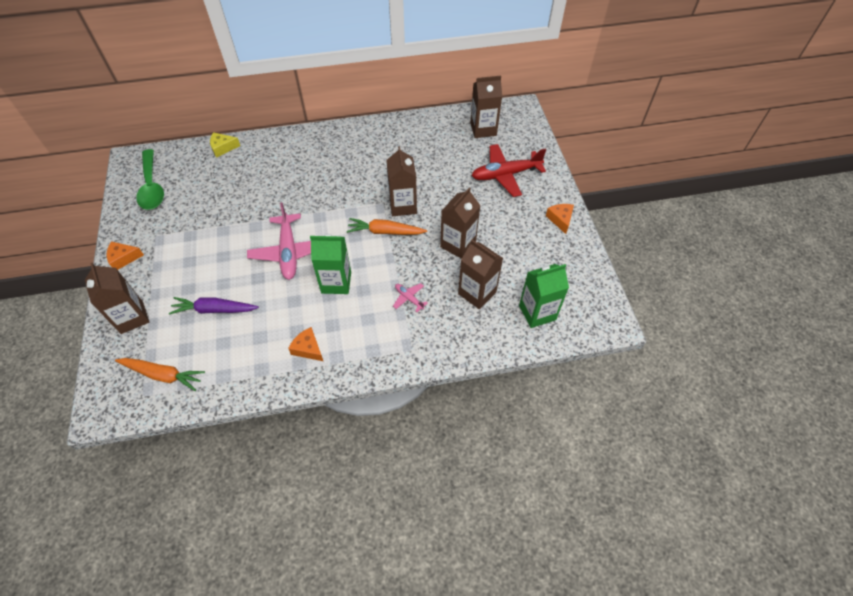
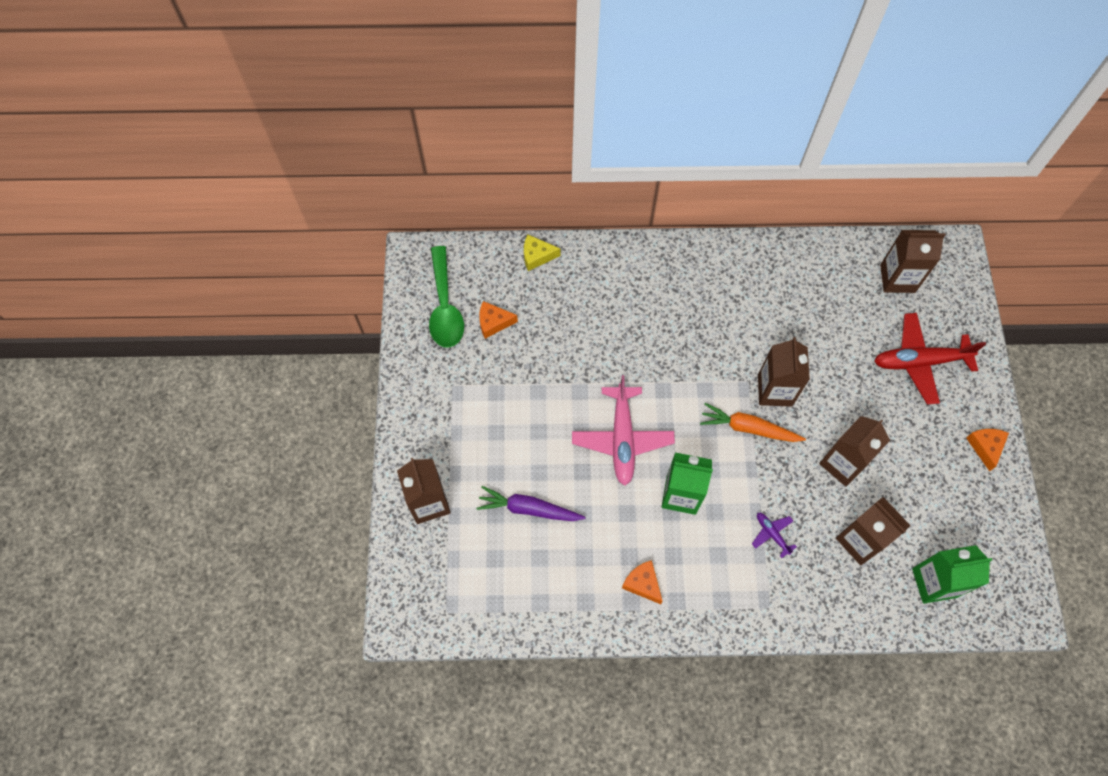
camera: 10 degrees right, 10 degrees up
orange cheese [106,241,144,270] -> orange cheese moved to [479,301,518,339]
orange carrot [115,358,205,391] -> none
pink plane [393,283,428,312] -> purple plane [752,513,797,558]

